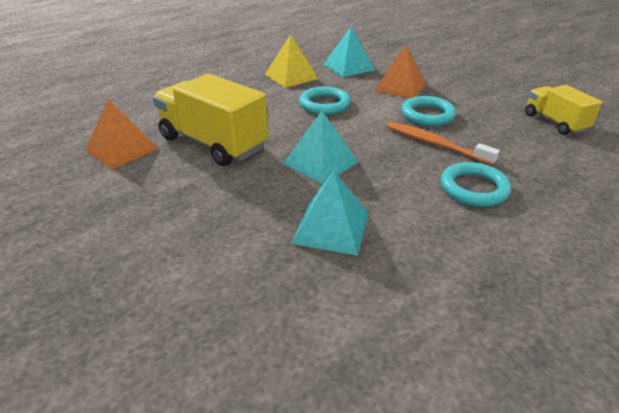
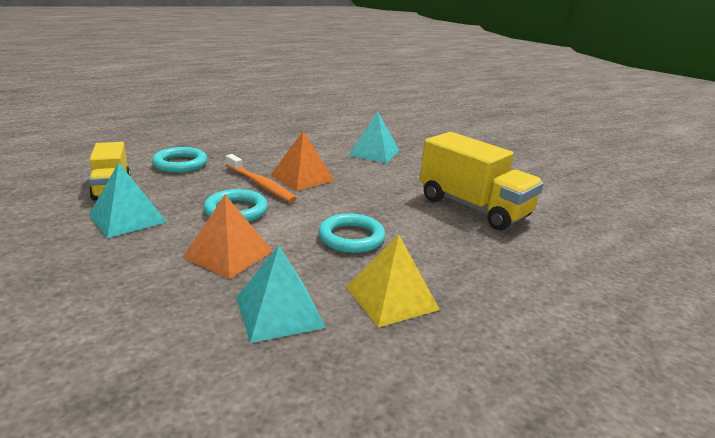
camera: 175 degrees left, 10 degrees down
orange pyramid [85,99,159,169] -> orange pyramid moved to [271,131,335,191]
turquoise pyramid [283,111,358,184] -> turquoise pyramid moved to [89,162,167,238]
turquoise ring [441,162,511,207] -> turquoise ring moved to [152,147,207,173]

